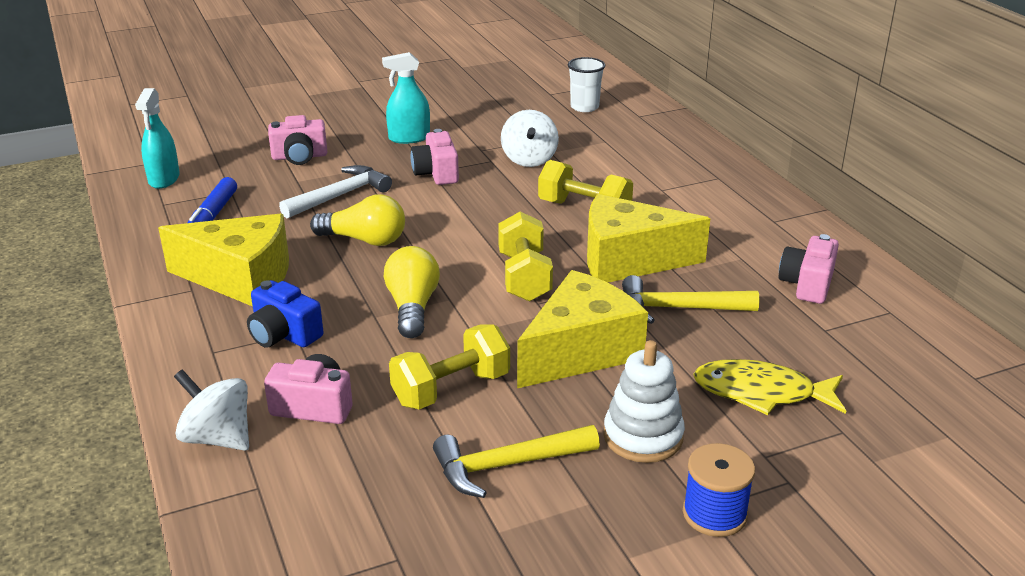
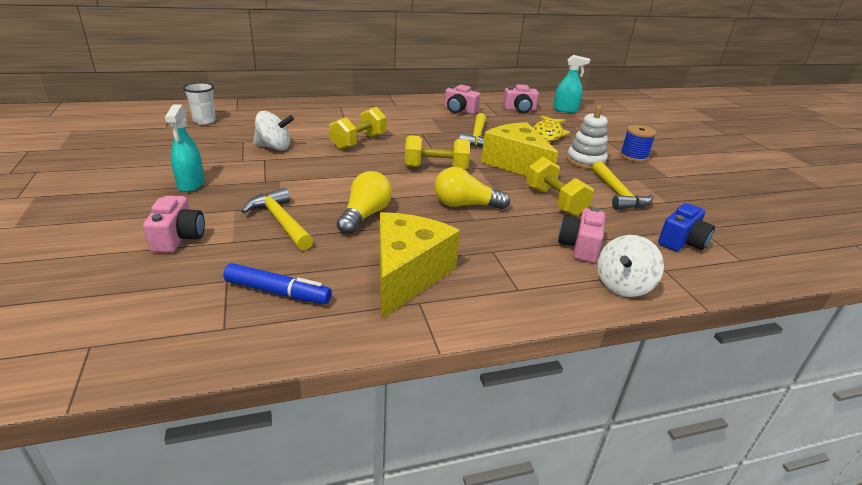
camera: 85 degrees left, 0 degrees up
turquoise spray bottle [135,88,180,189] -> turquoise spray bottle moved to [553,55,590,113]
blue camera [247,280,323,347] -> blue camera moved to [658,203,715,251]
white hammer [279,165,392,218] -> yellow hammer [241,188,314,250]
pink camera [411,129,459,185] -> pink camera moved to [503,84,539,113]
yellow cheese [587,194,710,283] -> none

